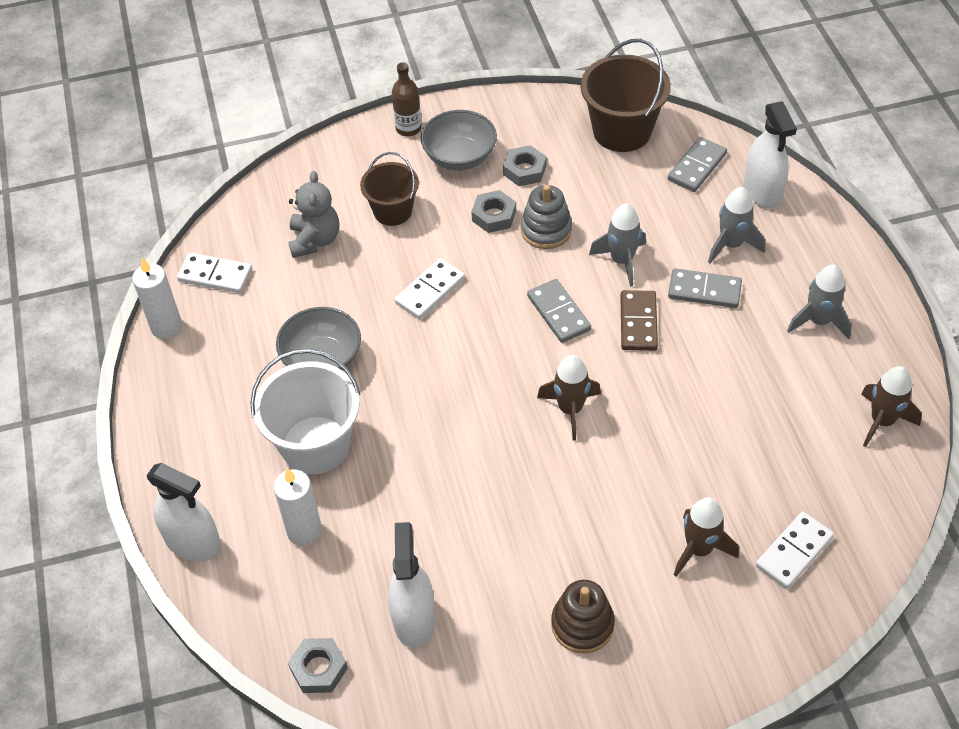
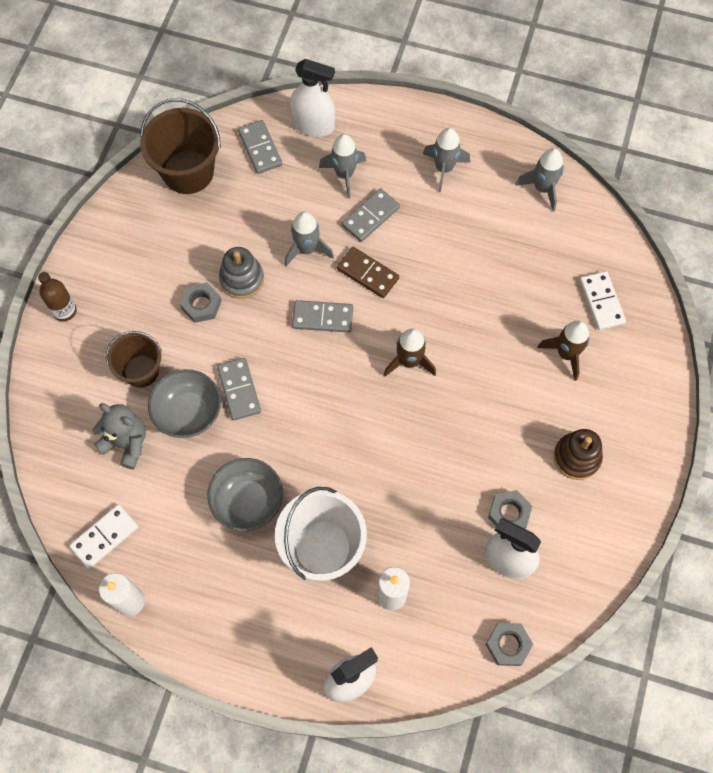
camera: 60 degrees left, 15 degrees up
white domino [395,258,465,319] -> grey domino [217,358,261,420]
grey bowl [421,110,497,171] -> grey bowl moved to [148,369,221,438]
grey nut [503,145,547,186] -> grey nut moved to [488,490,532,529]
brown rocket [861,366,922,447] -> grey rocket [515,148,564,212]

